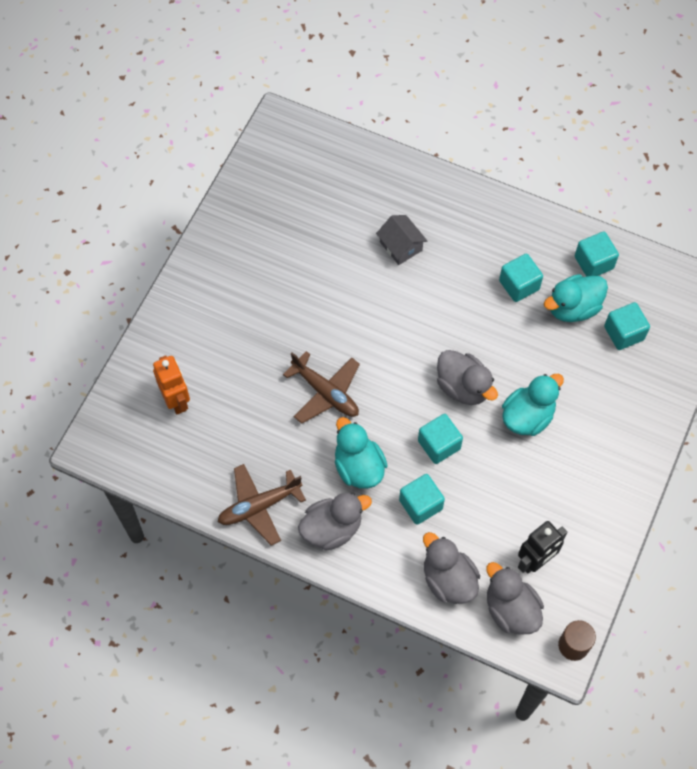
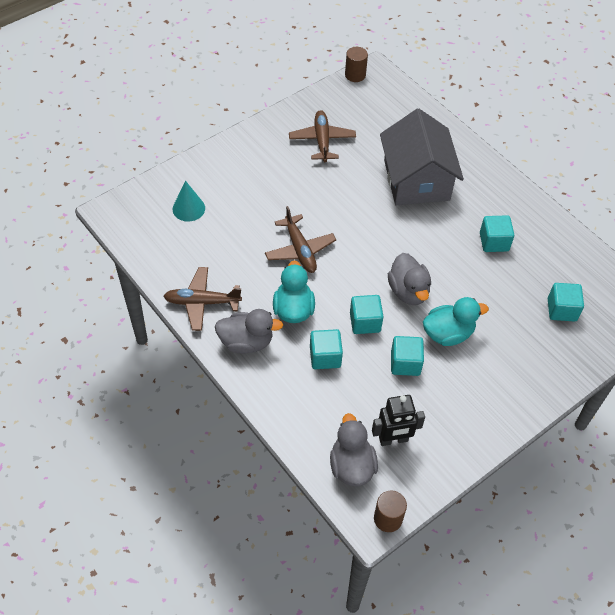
camera: 25 degrees right, 10 degrees down
orange robot [153,355,190,415] -> turquoise cone [173,181,205,221]
grey house [376,215,427,265] -> grey house [380,109,464,205], size x2.25
grey duck [423,532,480,604] -> none
turquoise duck [544,274,608,322] -> none
turquoise cube [575,232,619,276] -> turquoise cube moved to [391,336,424,376]
none -> brown plane [289,110,356,162]
none -> brown cylinder [345,47,368,82]

